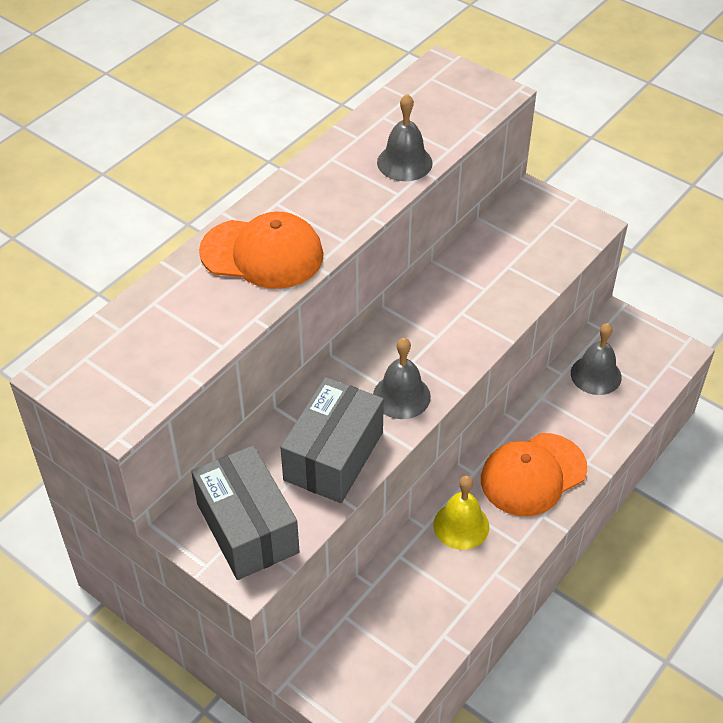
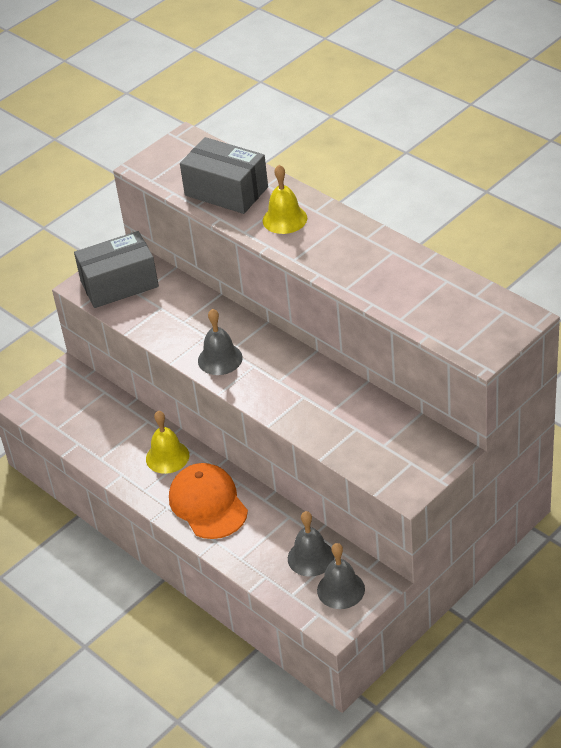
camera: 100 degrees right, 5 degrees down
orange cap [199,212,323,289] -> yellow bell [263,165,307,234]
grey box [280,377,384,503] -> grey box moved to [180,137,268,214]
grey bell [377,94,433,181] -> grey bell moved to [317,543,365,609]

